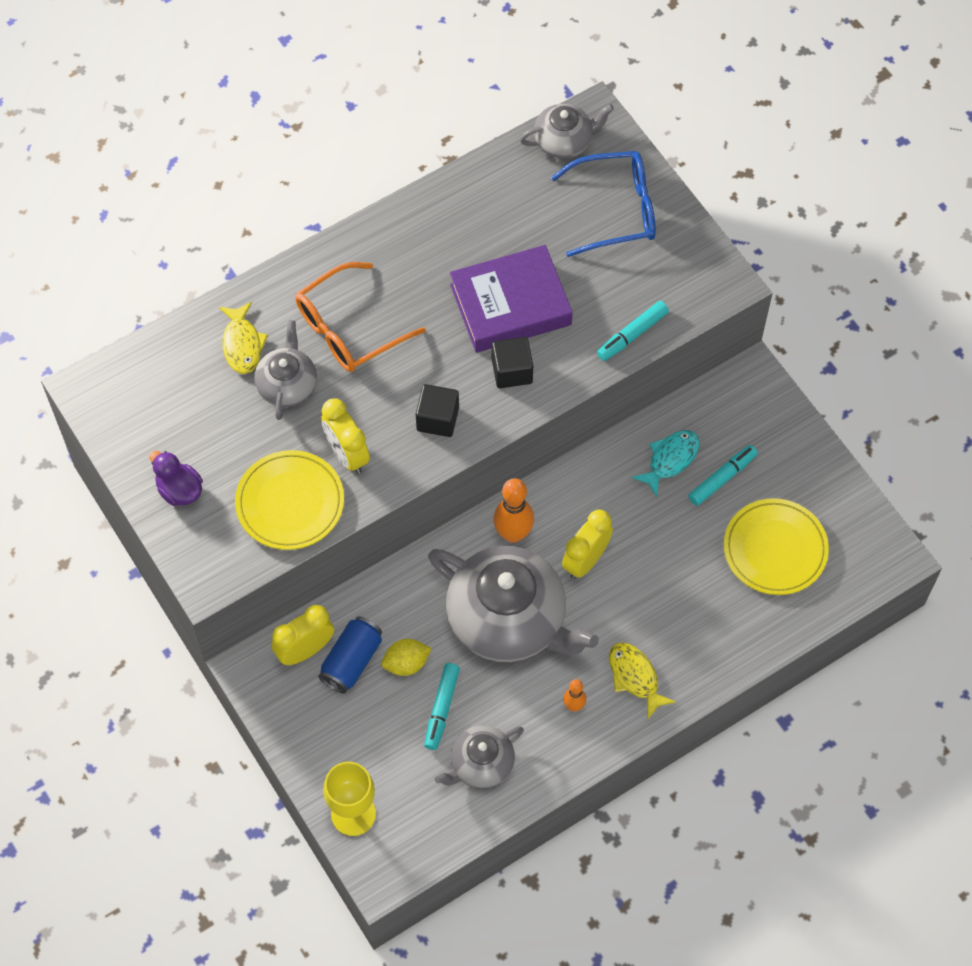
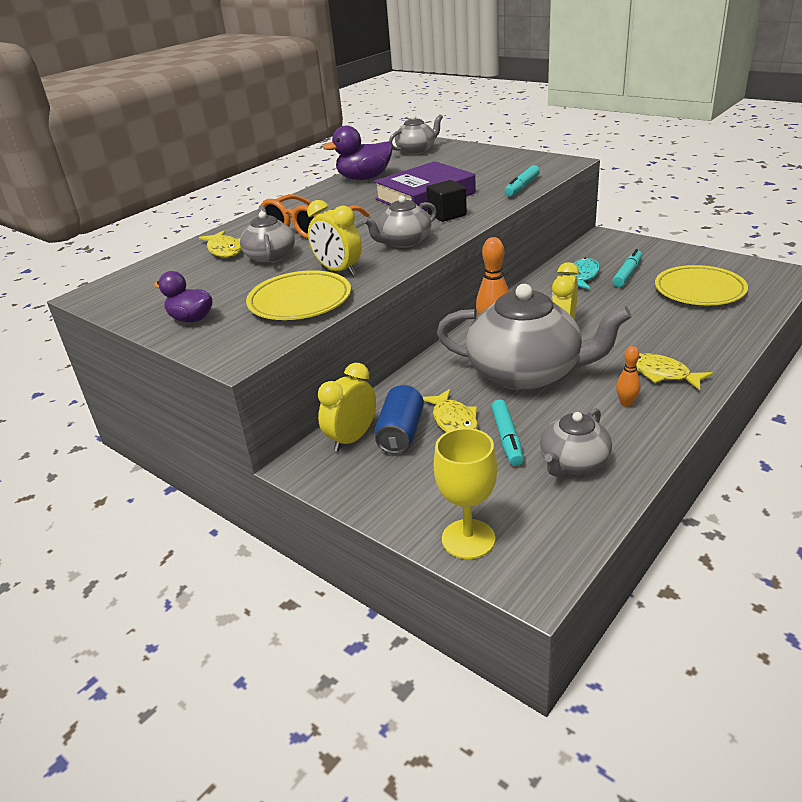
camera: 15 degrees left, 30 degrees down
yellow lemon [381,639,432,676] -> yellow fish [423,389,478,432]
black cube [416,384,459,437] -> grey teapot [363,195,437,248]
blue glasses [551,151,656,257] -> none
none -> purple duck [323,125,393,180]

